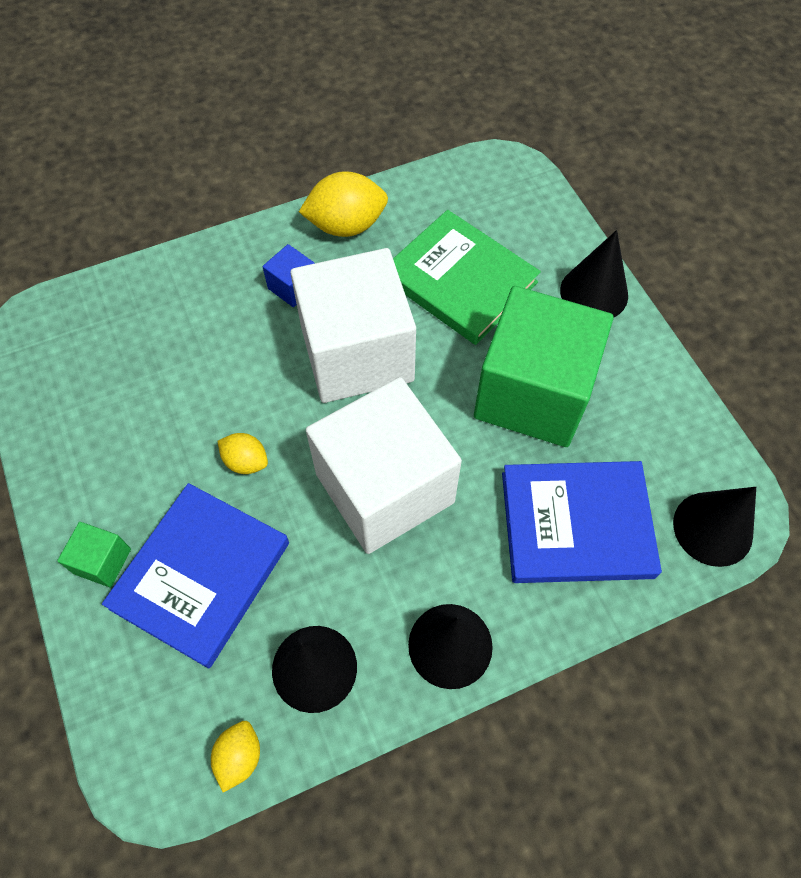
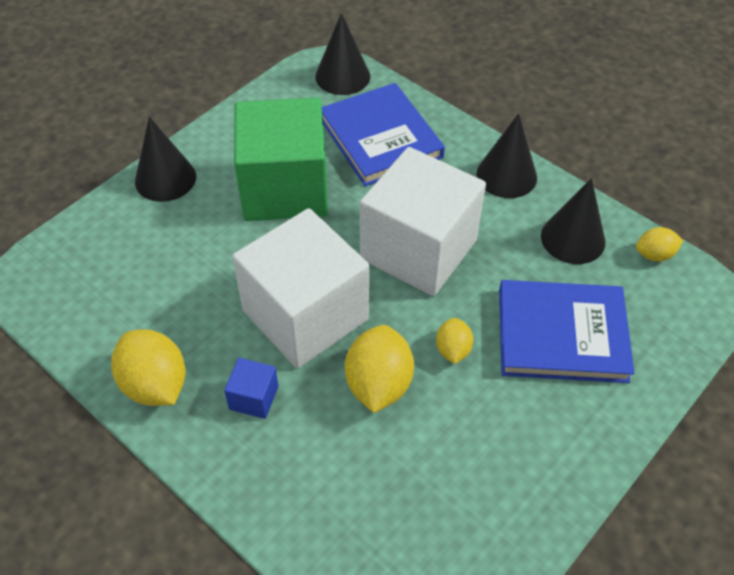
camera: 115 degrees left, 10 degrees down
green cube [57,522,131,588] -> none
green book [393,210,541,345] -> none
none -> yellow lemon [345,325,414,413]

